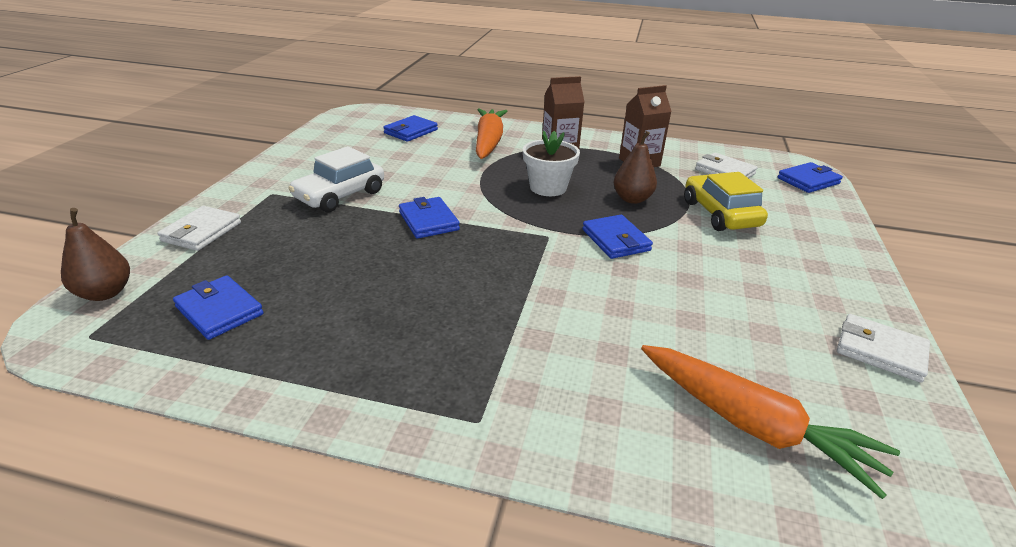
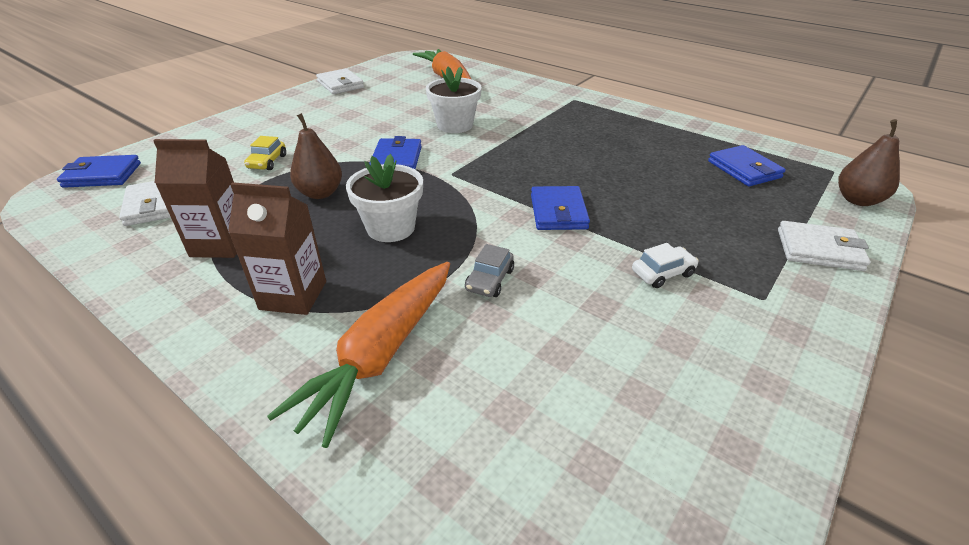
camera: 155 degrees left, 5 degrees up
white wallet [157,206,241,251] -> white wallet turned 60 degrees clockwise [778,221,871,271]
white car [288,146,384,212] -> white car [632,243,699,288], size x0.51
blue wallet [383,115,438,142] -> none
yellow car [684,172,768,231] -> yellow car [244,136,286,170], size x0.51
none -> white flower pot [426,67,482,133]
none -> grey car [465,244,514,297]

